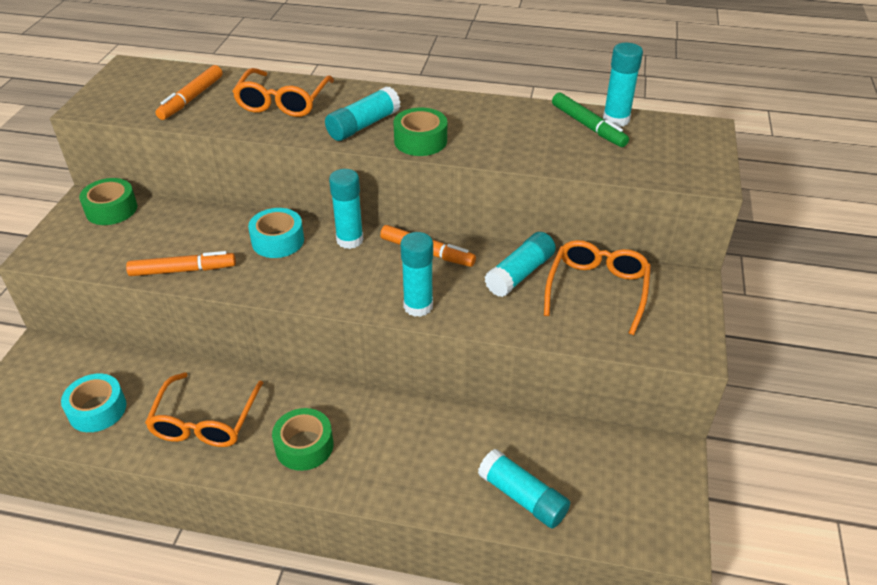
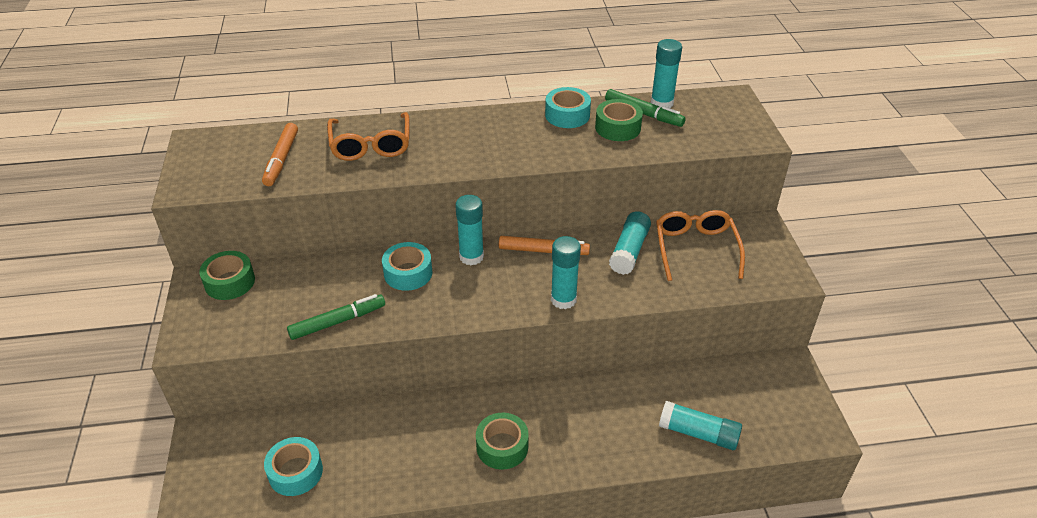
camera: 20 degrees left, 0 degrees up
orange marker [126,251,236,276] -> green marker [287,294,385,340]
orange glasses [145,372,263,447] -> none
turquoise glue stick [325,86,401,141] -> none
green tape [393,107,447,156] -> green tape moved to [595,99,643,141]
none -> turquoise tape [545,87,591,128]

